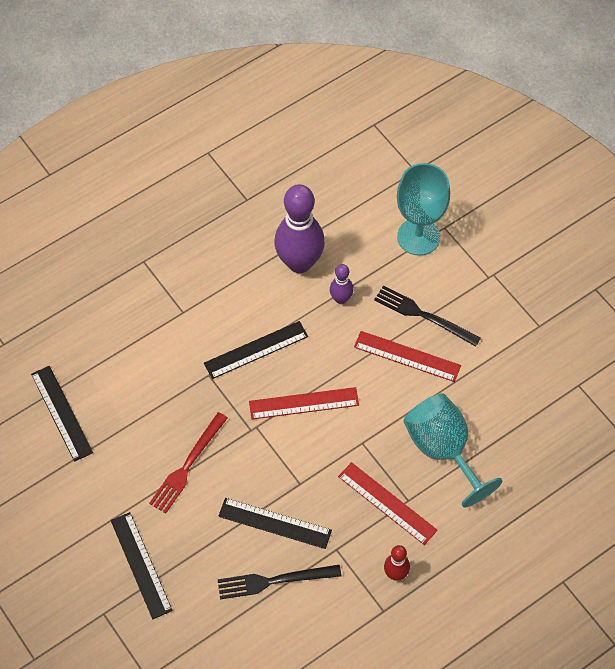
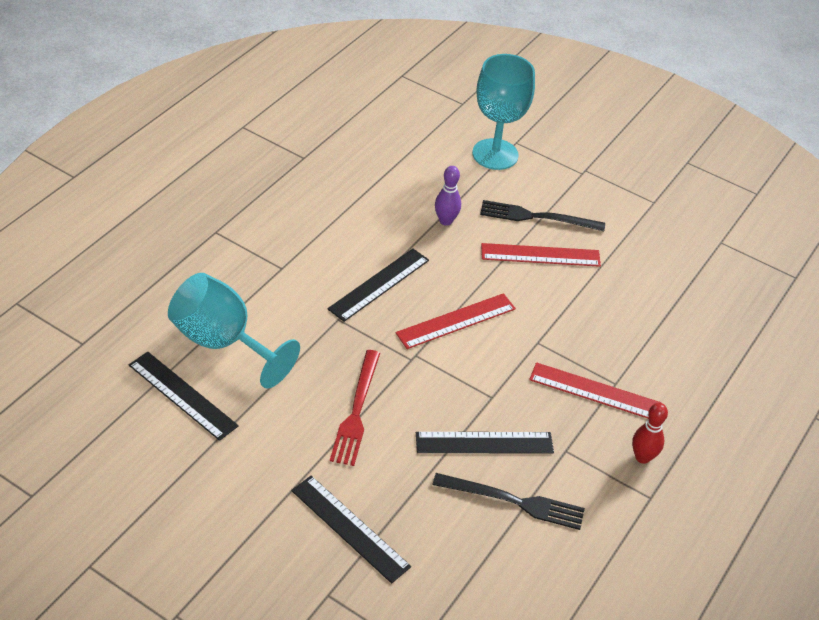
camera: 25 degrees left, 15 degrees down
black fork [217,565,341,599] -> black fork turned 135 degrees counterclockwise [432,473,585,530]
purple bowling pin [274,184,325,273] -> none
turquoise goblet [403,393,502,508] -> turquoise goblet moved to [168,273,300,389]

